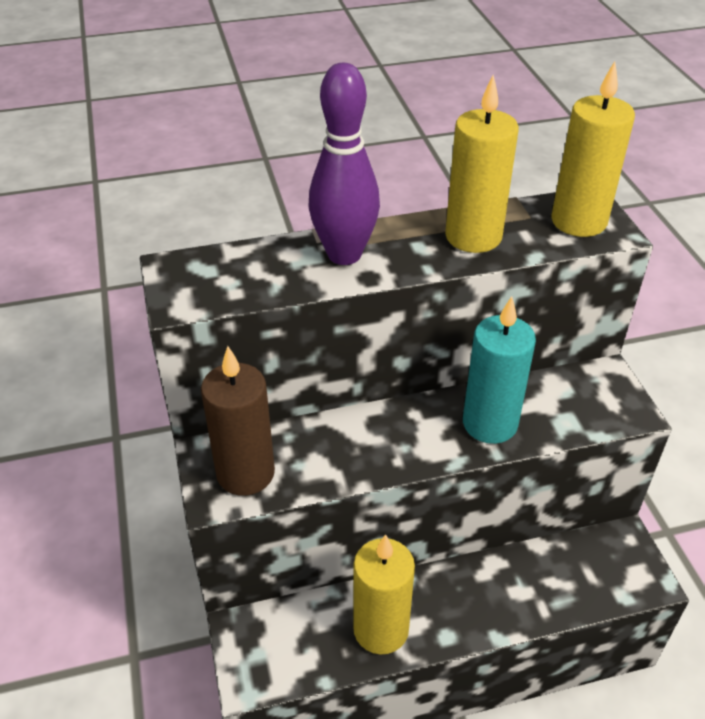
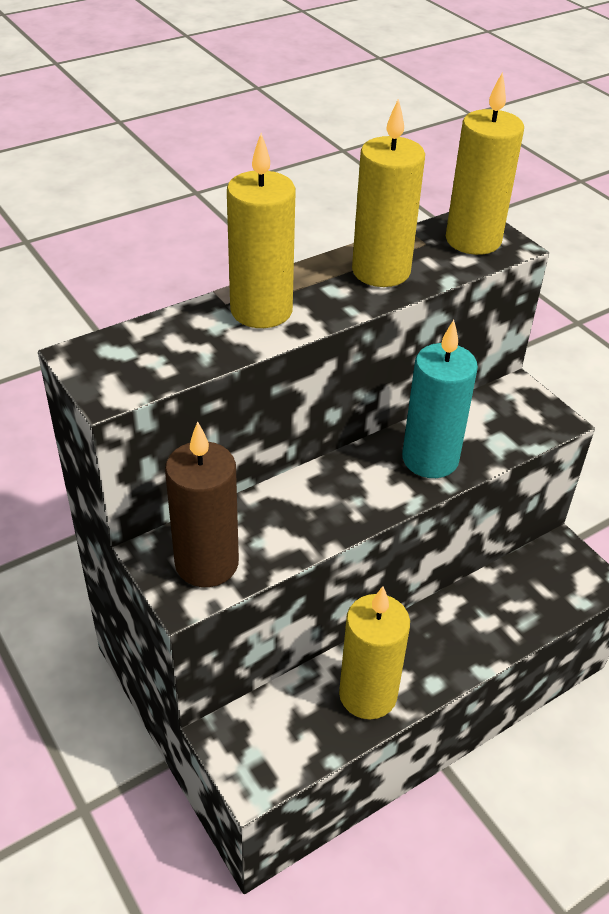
camera: 20 degrees left, 0 degrees up
purple bowling pin [309,63,380,265] -> yellow candle [227,133,296,328]

